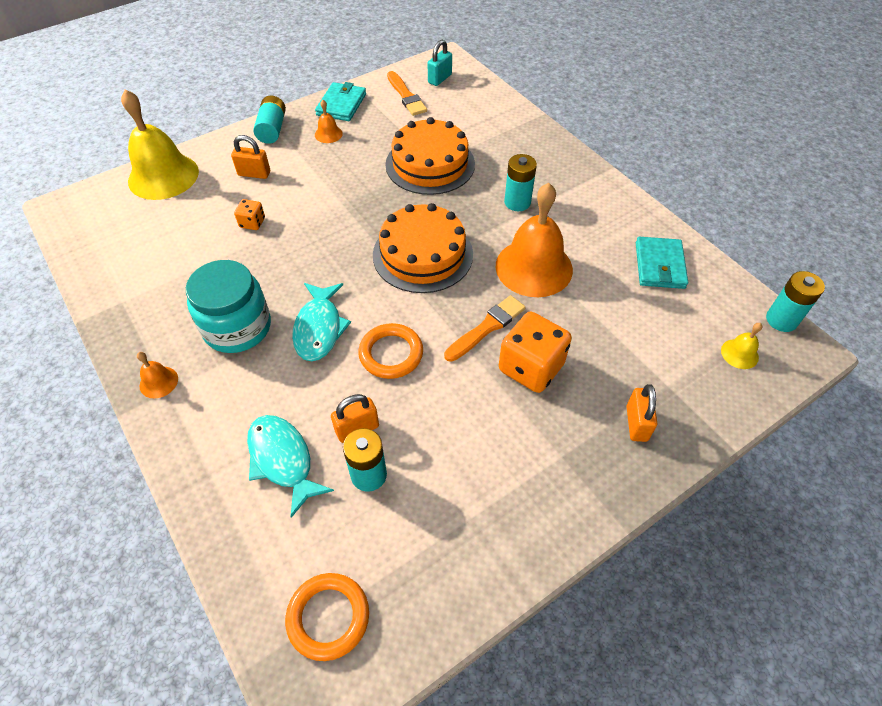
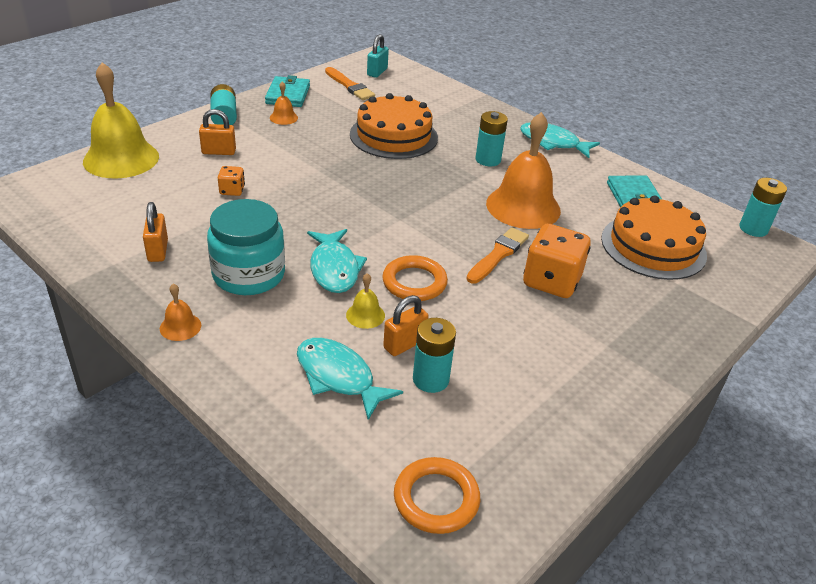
camera: 15 degrees left, 15 degrees down
orange cake [373,203,473,293] -> orange cake moved to [601,195,707,280]
orange padlock [626,384,657,442] -> orange padlock moved to [143,202,168,262]
yellow bell [721,323,762,369] -> yellow bell moved to [346,273,385,329]
none -> turquoise fish [520,122,600,158]

